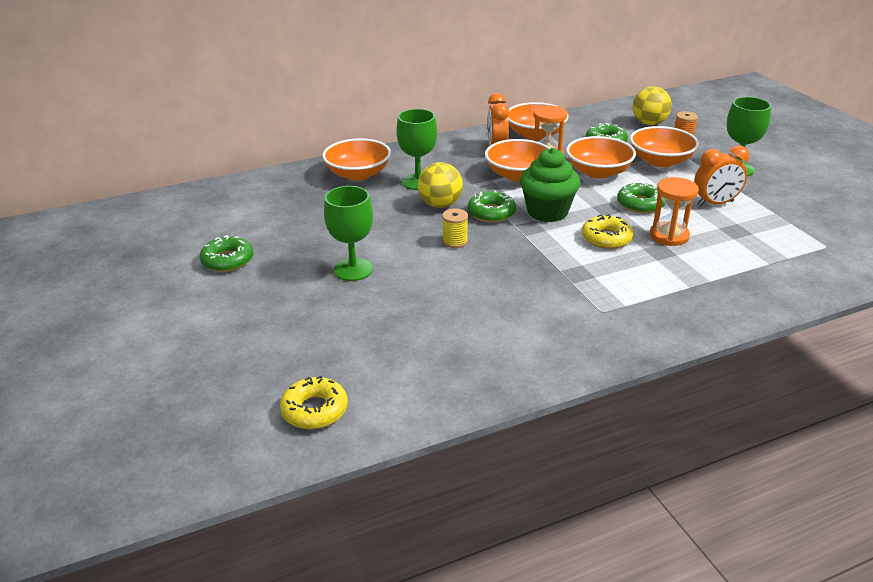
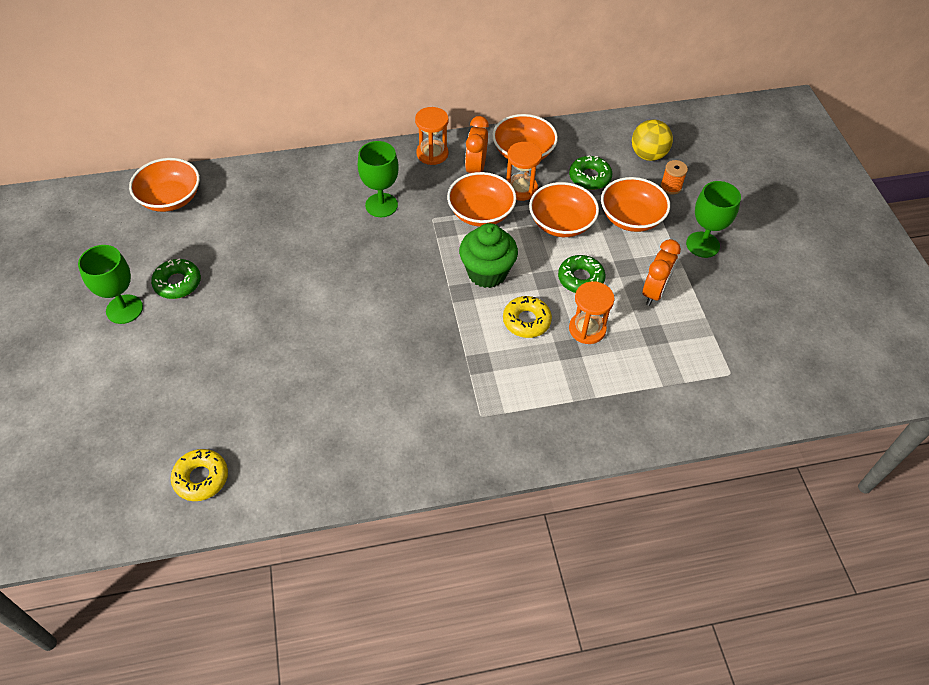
camera: 10 degrees right, 20 degrees up
orange bowl [322,138,391,181] -> orange bowl moved to [129,158,200,212]
green goblet [324,186,373,281] -> green goblet moved to [78,245,143,324]
yellow ball [418,162,463,208] -> none
yellow spool [442,208,468,248] -> none
green donut [468,190,516,222] -> none
orange clock [694,146,749,207] -> orange clock turned 60 degrees counterclockwise [643,239,681,306]
none -> orange hourglass [415,107,449,165]

